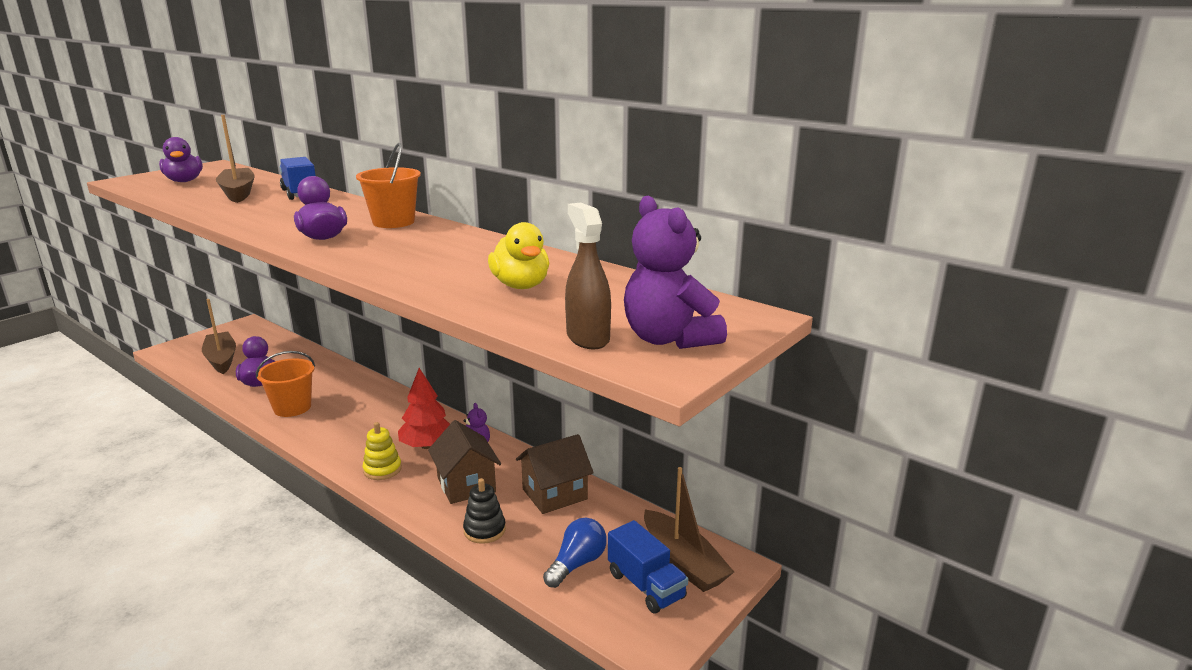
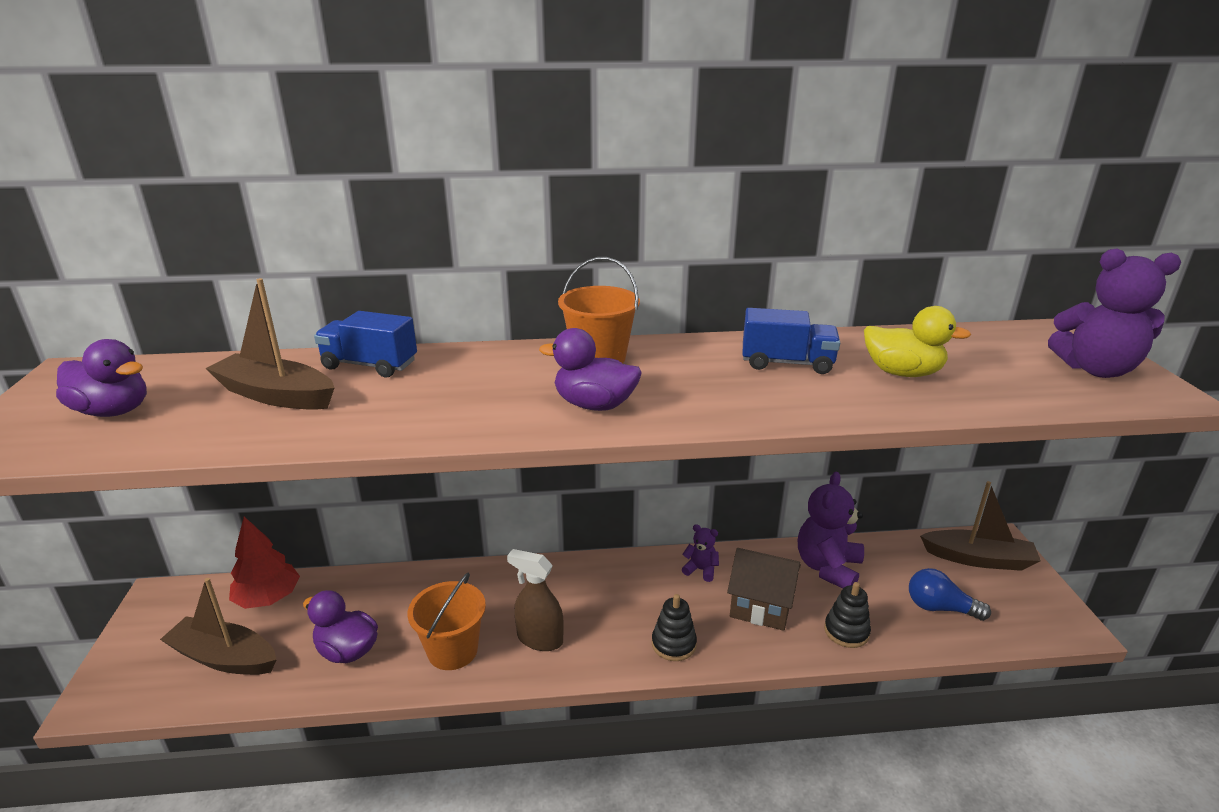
camera: 45 degrees left, 5 degrees up
yellow stacking toy [363,422,402,480] -> black stacking toy [652,594,697,661]
red tree [398,368,450,449] -> red tree moved to [229,517,300,609]
brown house [516,434,594,514] -> purple teddy bear [798,472,864,588]
blue light bulb [543,518,607,588] -> blue light bulb turned 60 degrees counterclockwise [909,568,991,621]
brown spray bottle [565,203,611,349] -> brown spray bottle moved to [507,549,564,651]
blue truck [608,520,688,614] -> blue truck moved to [743,308,840,374]

